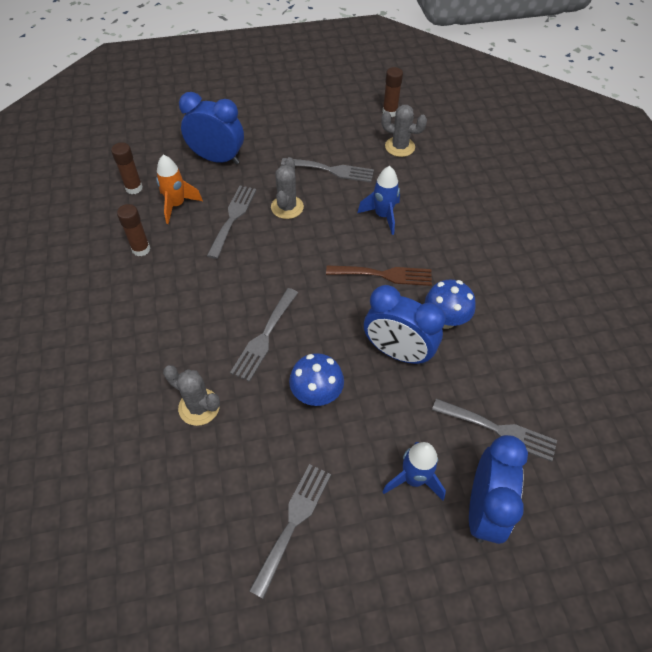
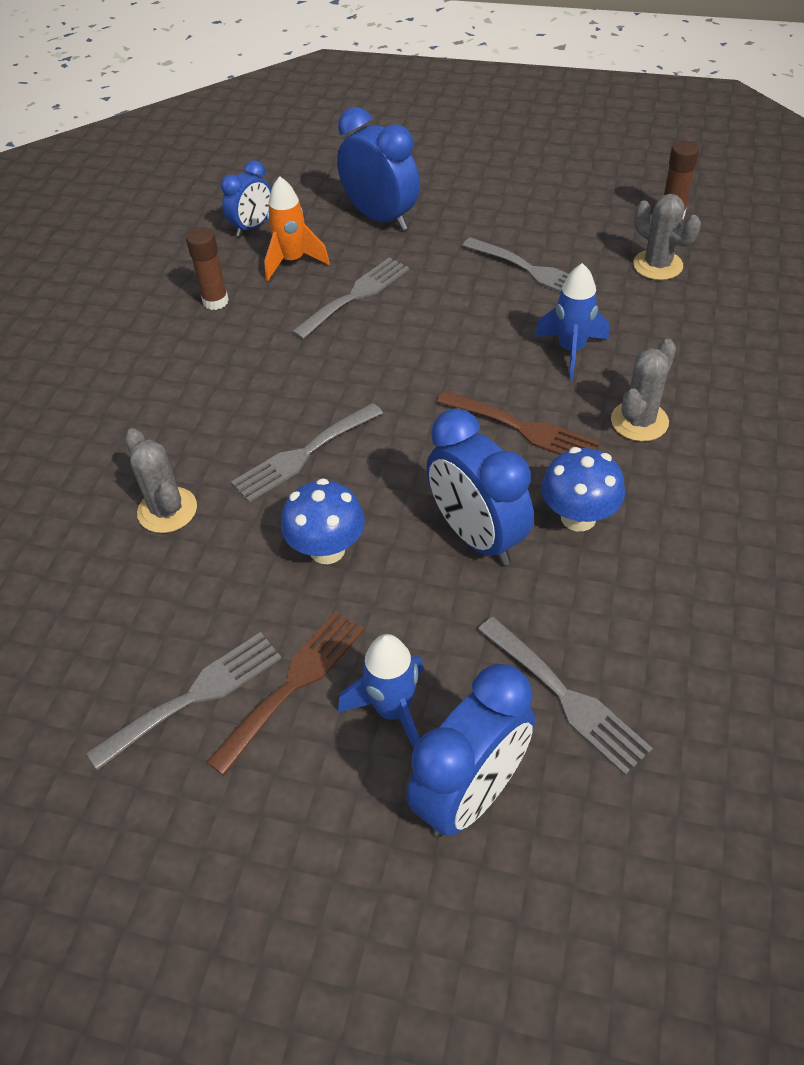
camera: 30 degrees right, 5 degrees down
brown glue stick [111,142,143,194] -> blue clock [221,160,271,237]
grey cactus [271,157,304,219] -> grey cactus moved to [611,339,676,441]
none -> brown fork [207,611,365,776]

